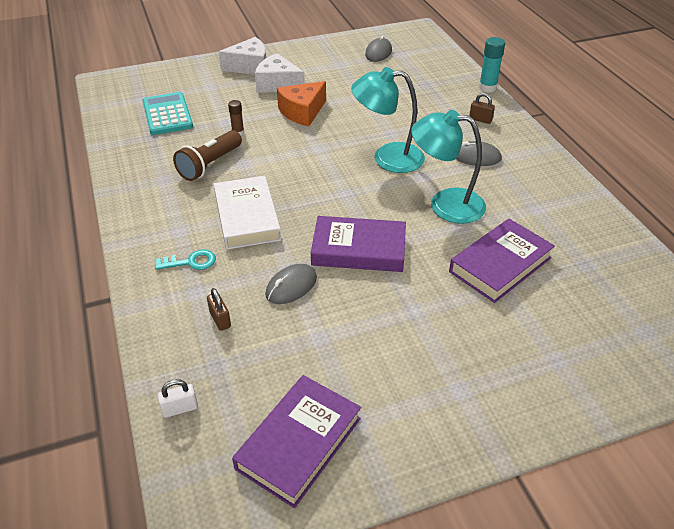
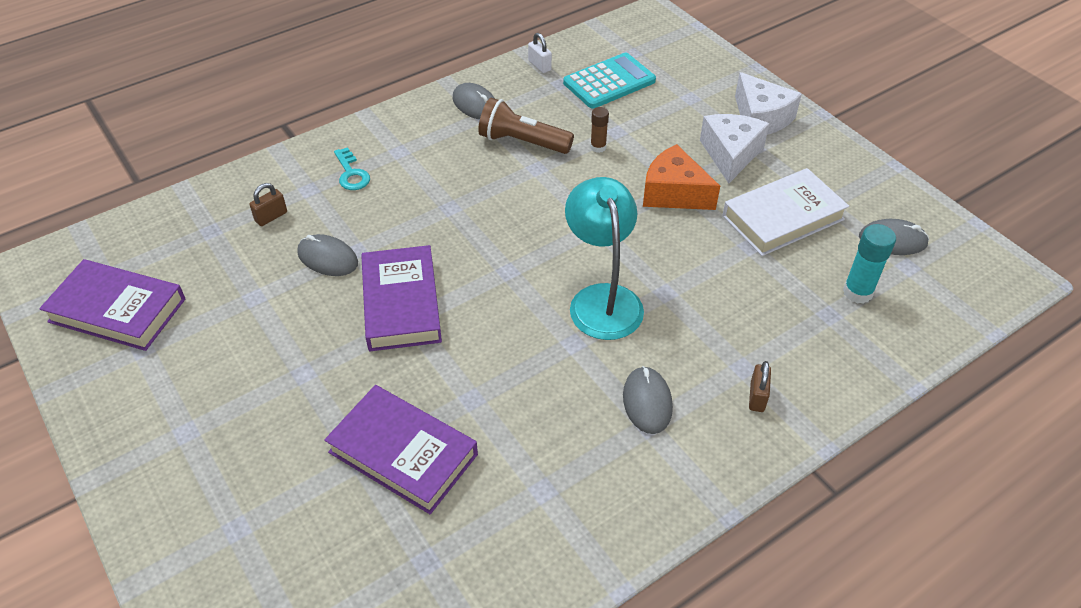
camera: 75 degrees right, 5 degrees up
white padlock [158,379,198,418] -> white padlock moved to [528,33,552,73]
white book [214,176,281,250] -> white book moved to [722,168,849,256]
turquoise lamp [411,110,486,224] -> none
turquoise glue stick [479,37,505,92] -> turquoise glue stick moved to [843,224,896,304]
none -> grey mouse [453,83,495,120]

